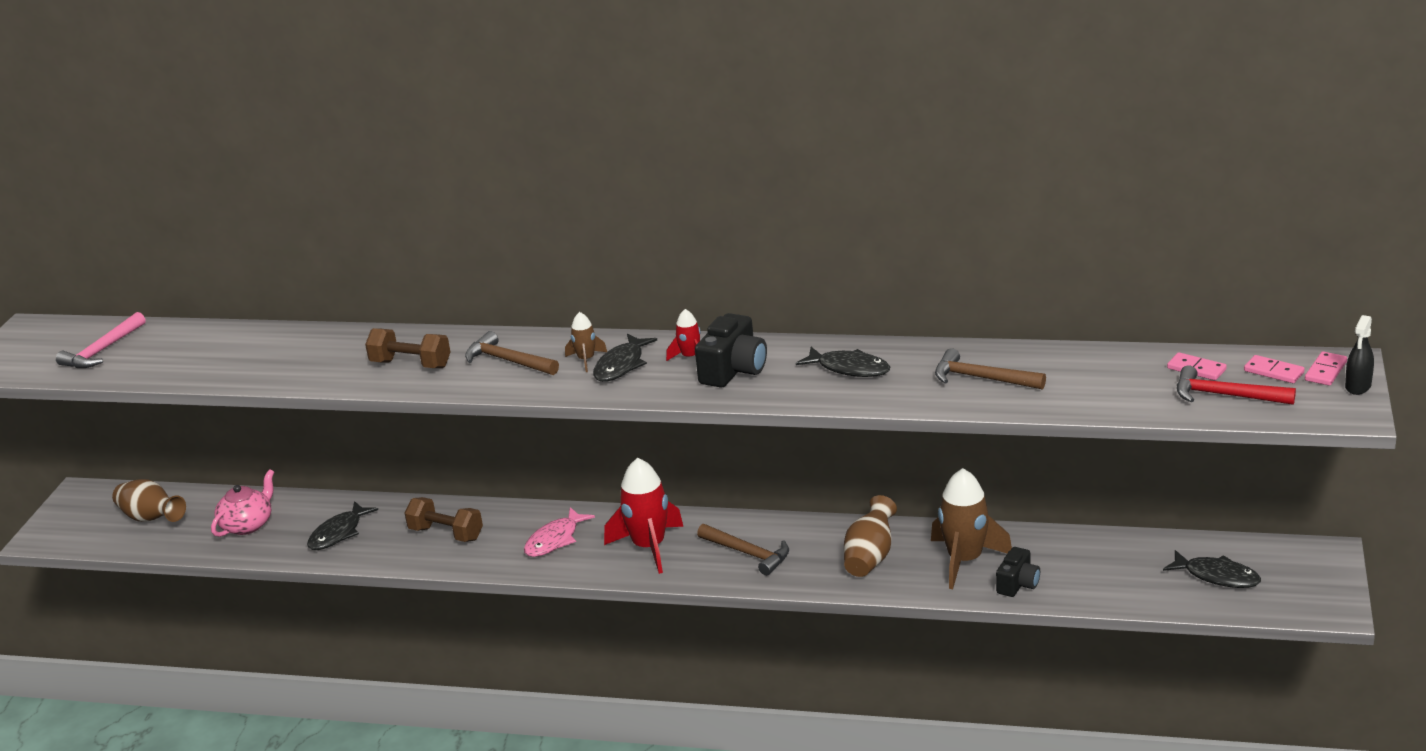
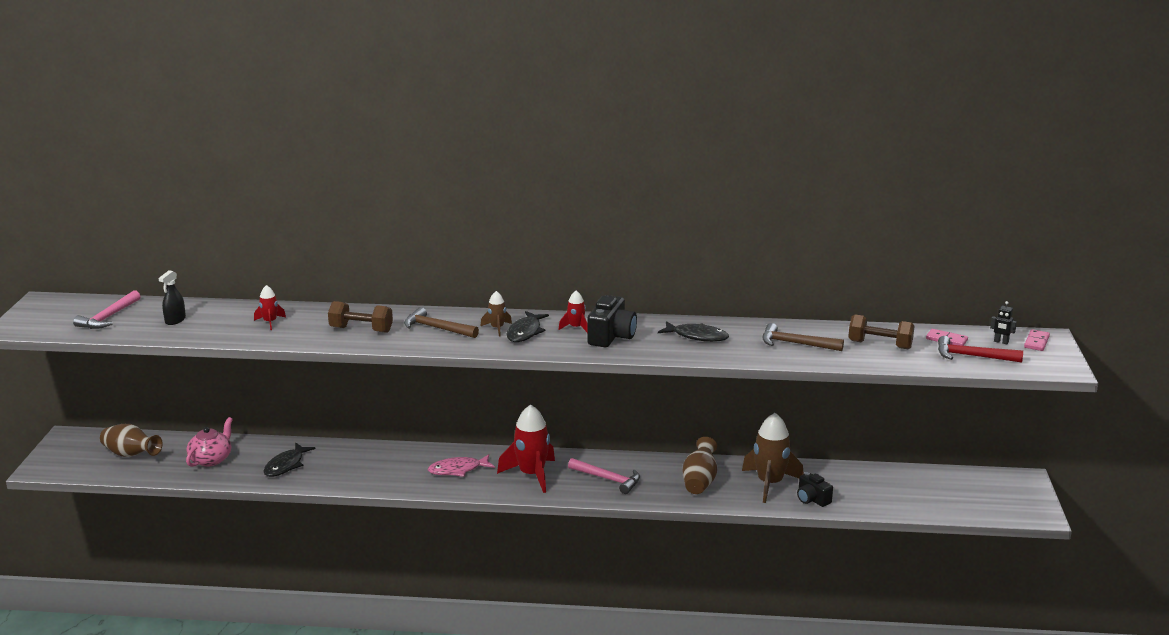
camera: 10 degrees left, 5 degrees down
brown dumbbell [404,497,483,542] -> brown dumbbell moved to [848,314,915,349]
pink fish [524,507,595,557] -> pink fish turned 45 degrees clockwise [428,454,495,477]
brown hammer [697,524,789,576] -> pink hammer [568,458,640,494]
black camera [996,547,1040,597] -> black camera turned 120 degrees clockwise [797,472,833,507]
black fish [1163,550,1261,588] -> none
pink domino [1244,355,1305,383] -> black robot [990,301,1017,344]
black spray bottle [1345,315,1374,395] -> black spray bottle moved to [159,270,186,325]
none -> red rocket [254,285,286,330]

